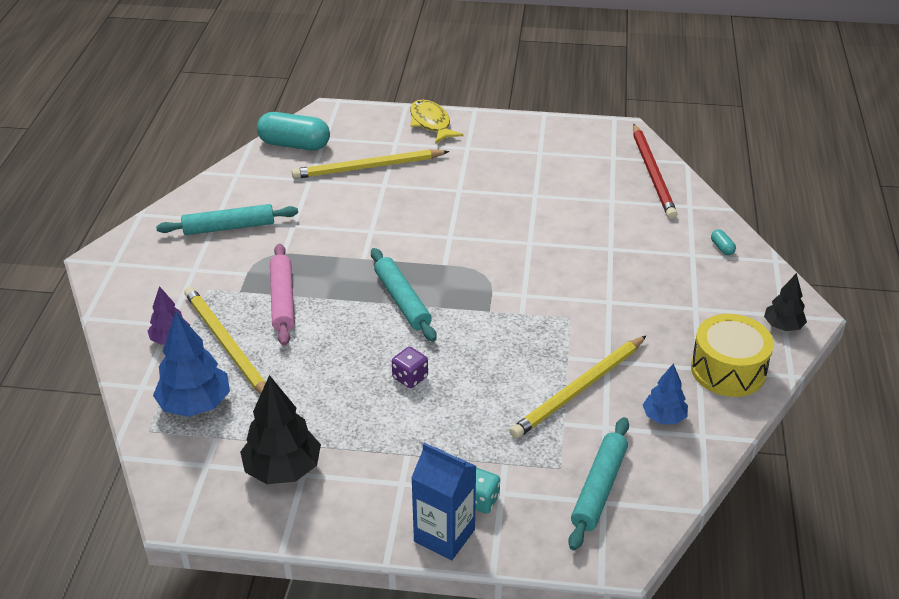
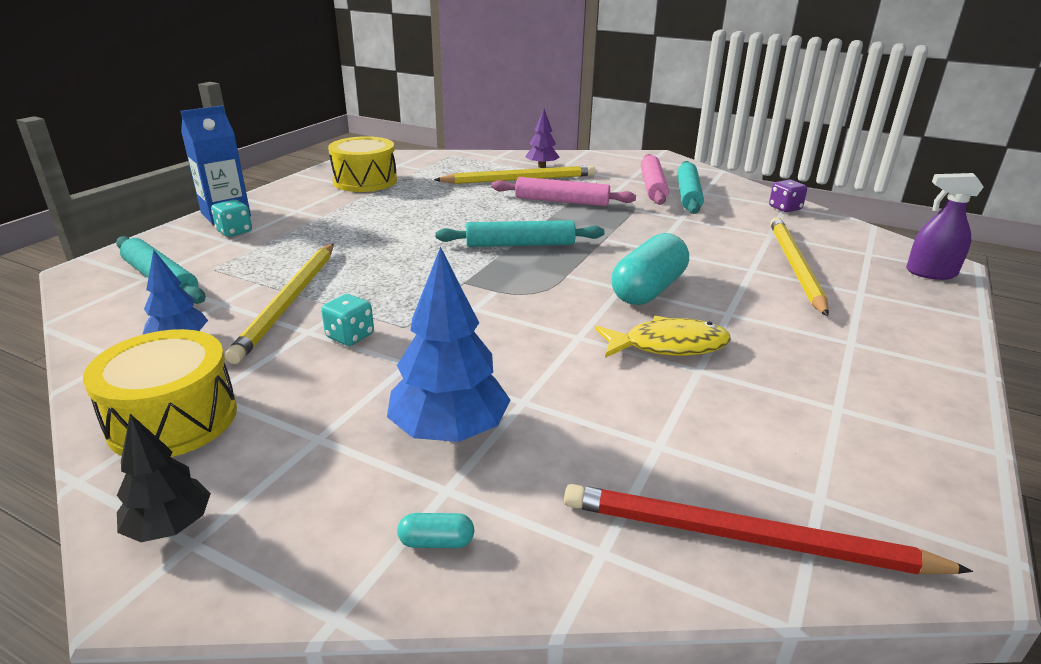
camera: 110 degrees right, 10 degrees down
blue tree [153,312,230,417] -> blue tree moved to [387,246,511,442]
black tree [240,375,321,484] -> yellow drum [328,136,397,192]
turquoise capsule [257,112,330,151] -> turquoise capsule moved to [612,233,689,305]
purple dice [392,347,428,388] -> purple dice moved to [769,180,807,212]
yellow fish [410,100,463,144] -> yellow fish moved to [595,316,731,358]
yellow pencil [510,336,646,439] -> yellow pencil turned 150 degrees counterclockwise [225,243,334,364]
none -> turquoise dice [321,294,374,346]
none -> pink rolling pin [641,154,669,205]
none -> purple spray bottle [906,173,984,280]

